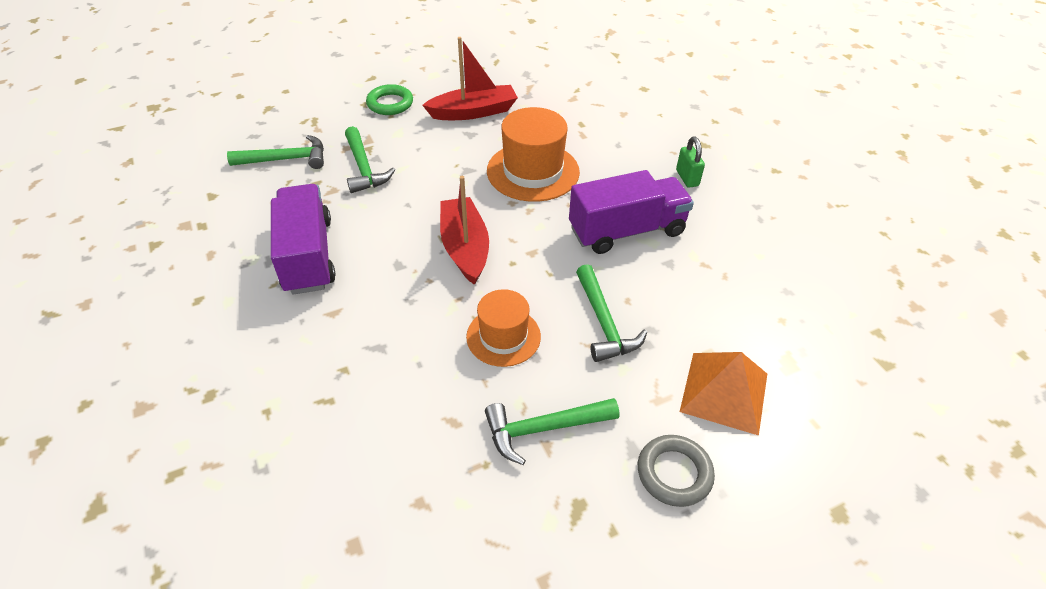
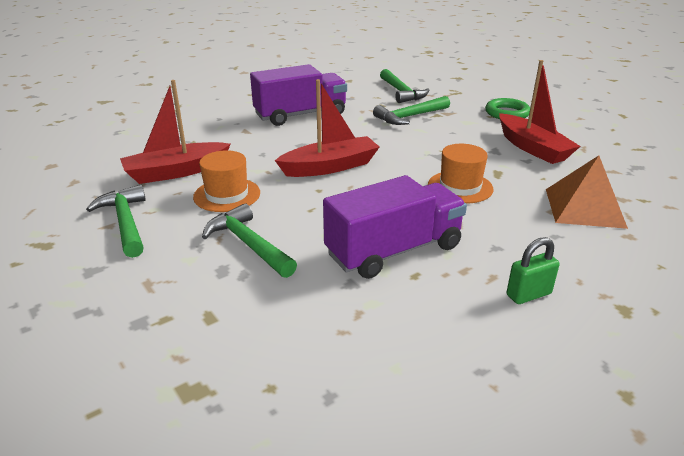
camera: 80 degrees right, 15 degrees down
orange hat [487,107,580,202] -> orange hat [428,144,493,203], size x0.64
purple truck [569,170,694,254] -> purple truck turned 90 degrees counterclockwise [323,175,467,279]
green hammer [576,264,647,362] -> green hammer turned 75 degrees clockwise [202,203,297,278]
grey ring [638,435,715,507] -> none
orange pyramid [680,352,767,436] -> orange pyramid moved to [546,155,628,229]
none -> red boat [120,80,231,184]

